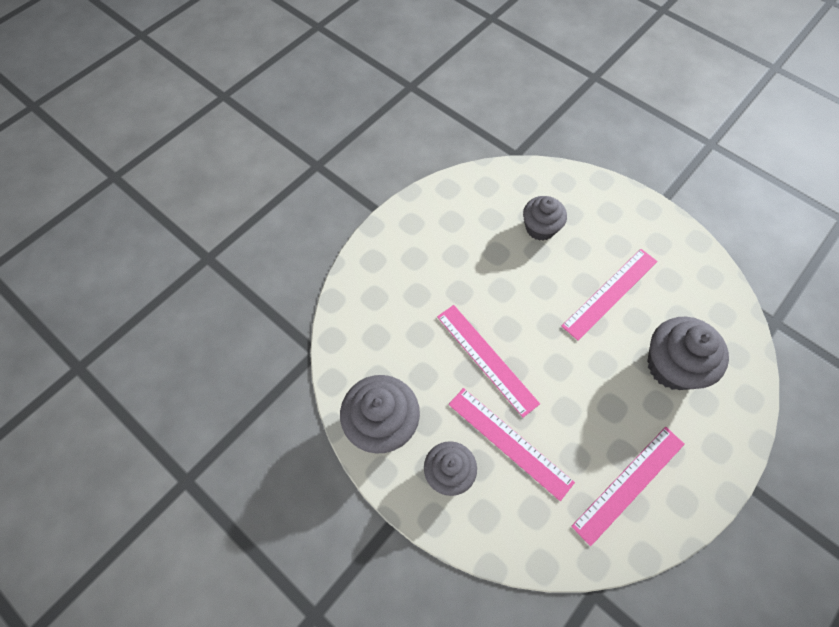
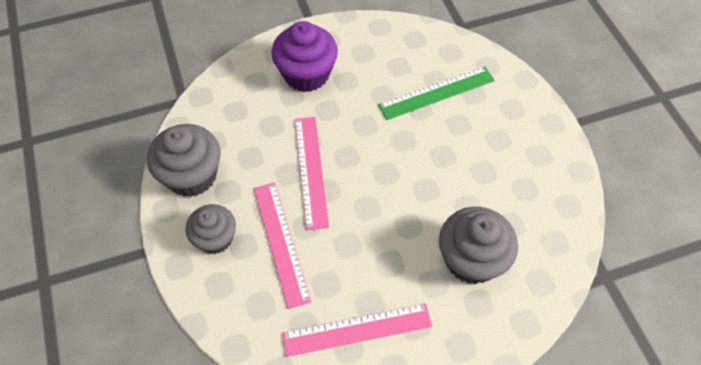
camera: 30 degrees right, 5 degrees down
grey cupcake [523,196,567,241] -> green ruler [378,66,495,120]
pink ruler [561,249,658,341] -> none
none -> purple cupcake [271,21,338,92]

